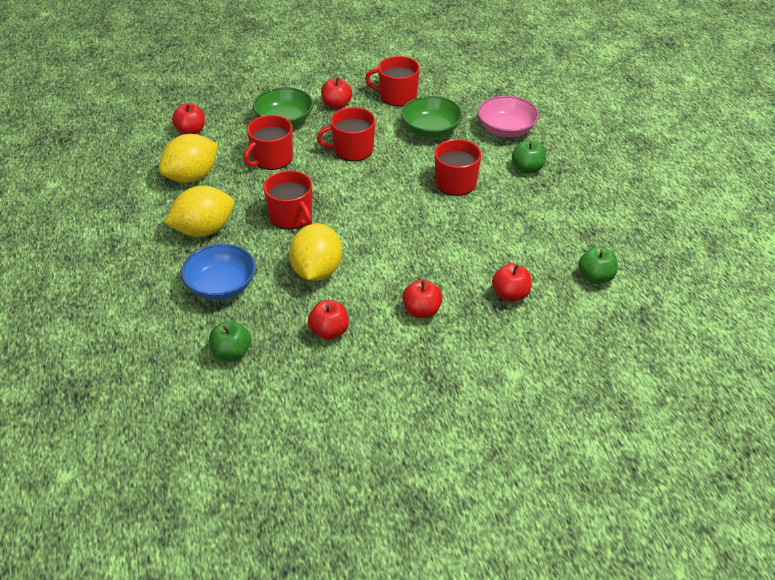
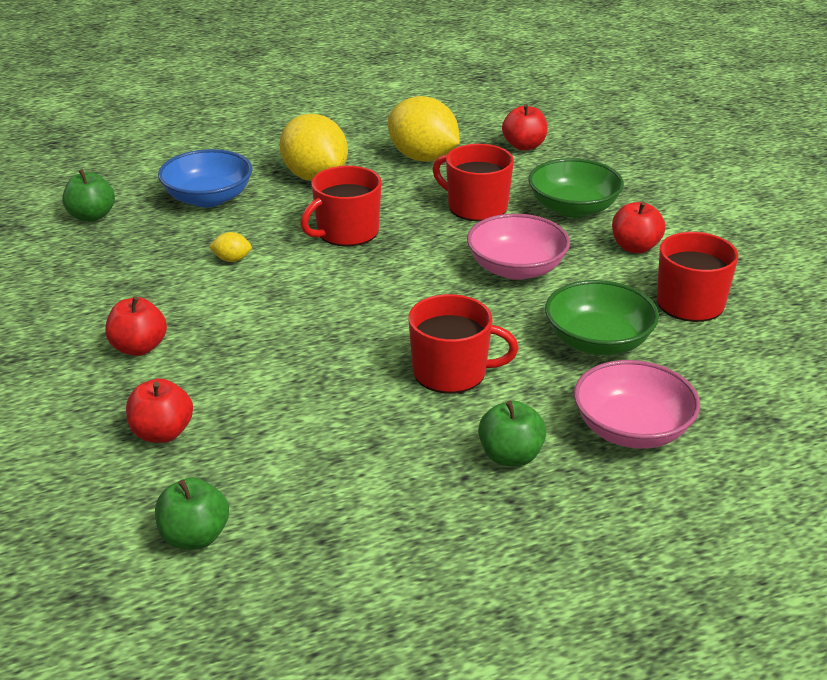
camera: 85 degrees right, 10 degrees down
yellow lemon [289,223,342,281] -> yellow lemon [209,232,252,262], size x0.41
red apple [308,300,349,340] -> none
red mug [317,107,375,161] -> pink bowl [467,214,570,280]

